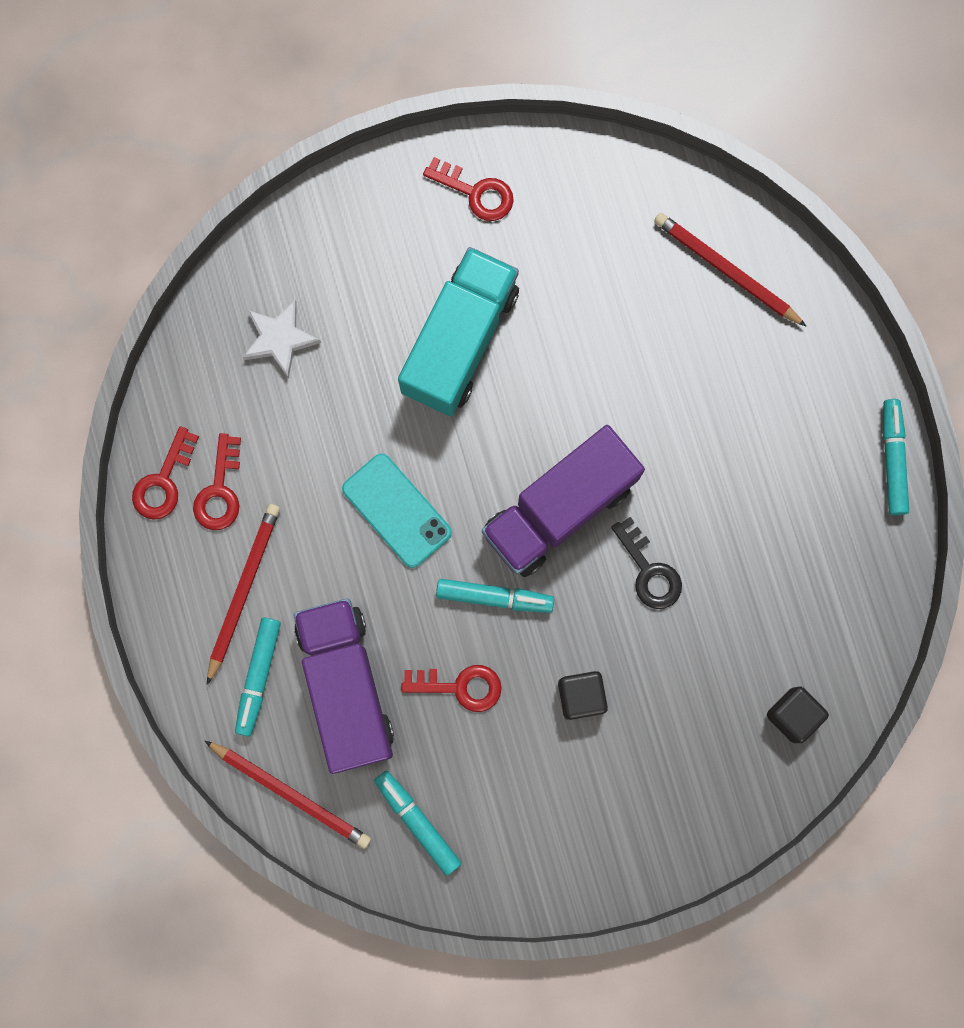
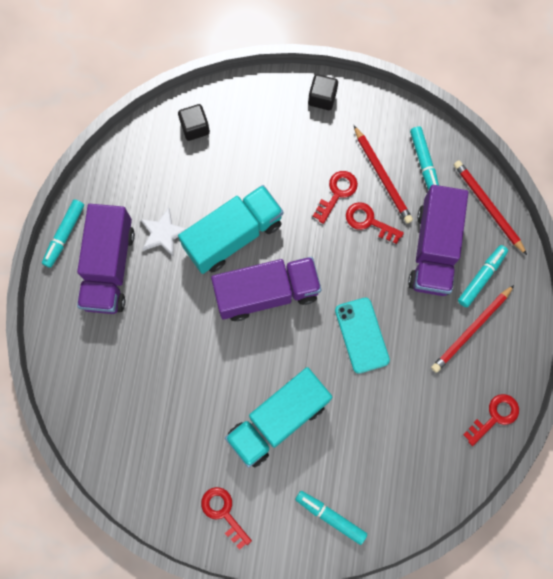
camera: 155 degrees left, 5 degrees down
red key [193,433,241,530] -> red key moved to [313,171,358,224]
white star [242,300,321,379] -> white star moved to [140,208,187,257]
turquoise marker [436,579,554,613] -> turquoise marker moved to [295,491,367,545]
black cube [558,671,608,720] -> black cube moved to [308,74,338,110]
black key [611,517,682,609] -> turquoise truck [178,185,283,274]
red pencil [654,213,806,326] -> red pencil moved to [354,125,413,223]
none -> purple truck [77,204,135,314]

